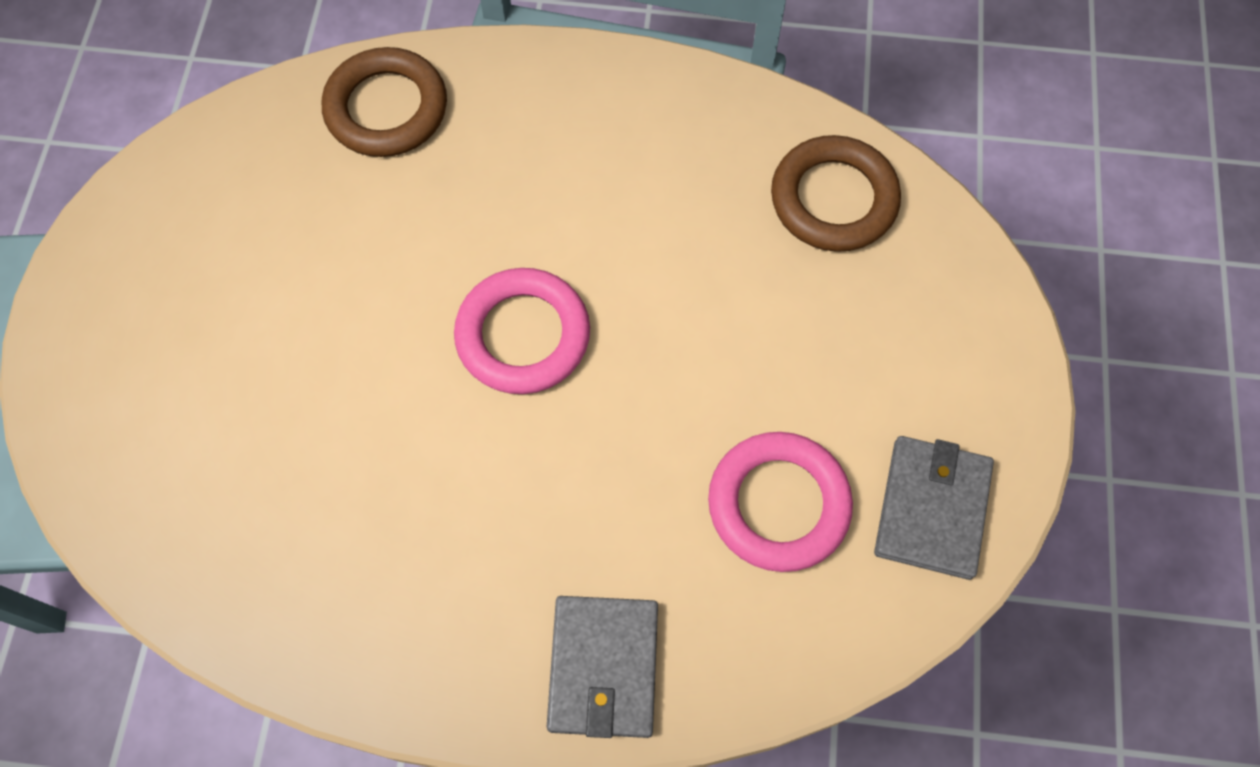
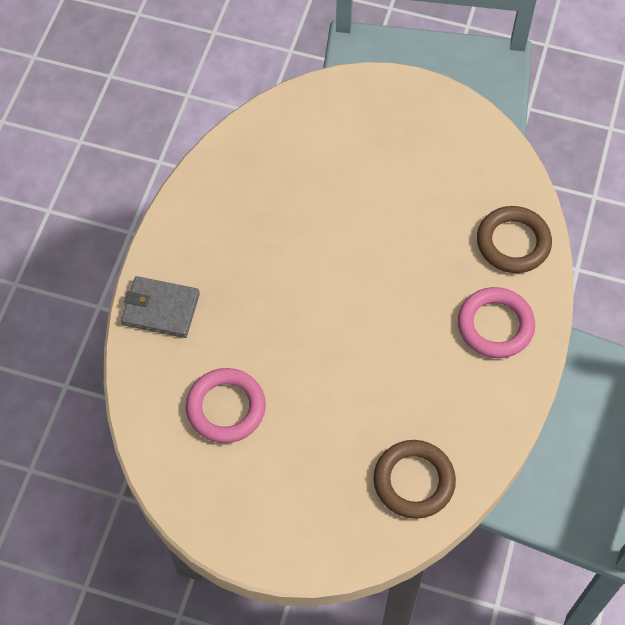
camera: 100 degrees right, 5 degrees down
pink ring [454,268,590,394] -> pink ring moved to [458,287,535,358]
grey wallet [874,436,994,580] -> none

